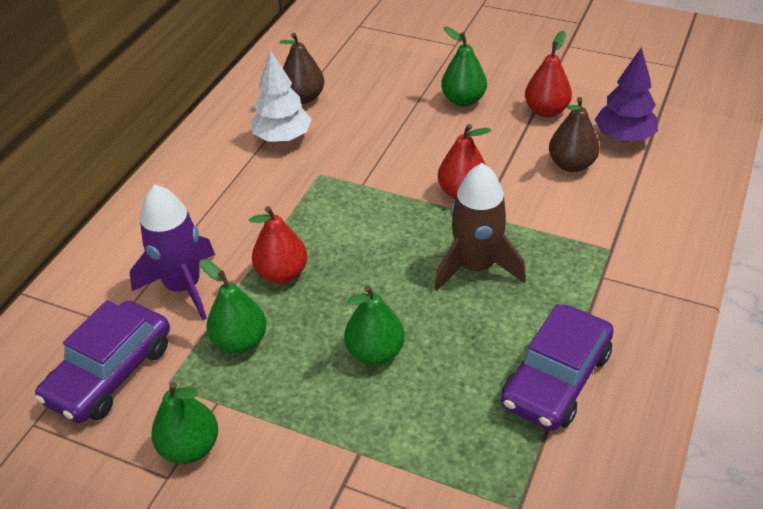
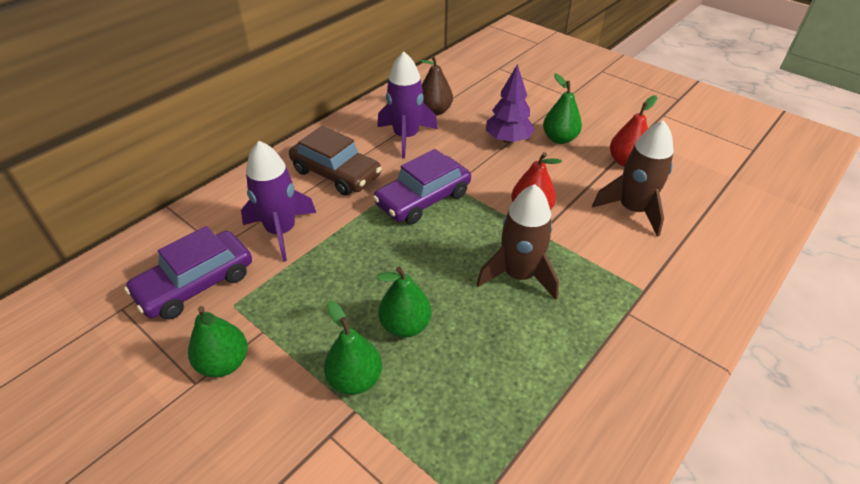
camera: 15 degrees right, 0 degrees up
green pear [200,259,267,354] -> green pear moved to [324,301,382,395]
red pear [249,206,308,284] -> none
white tree [251,50,312,143] -> purple rocket [377,51,438,159]
purple car [501,304,614,431] -> purple car moved to [373,149,471,224]
brown pear [549,97,600,172] -> brown rocket [592,120,674,237]
purple tree [595,47,658,142] -> purple tree moved to [486,64,535,143]
none -> brown car [289,126,382,196]

